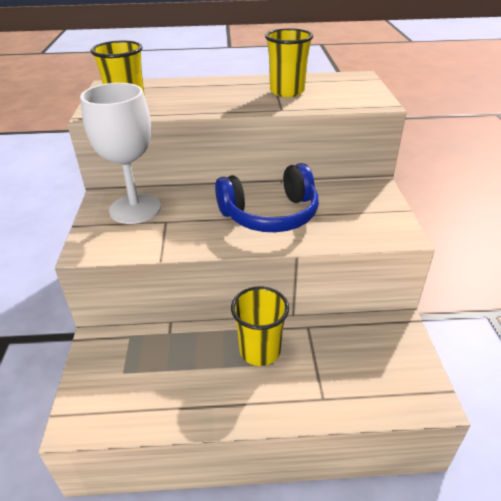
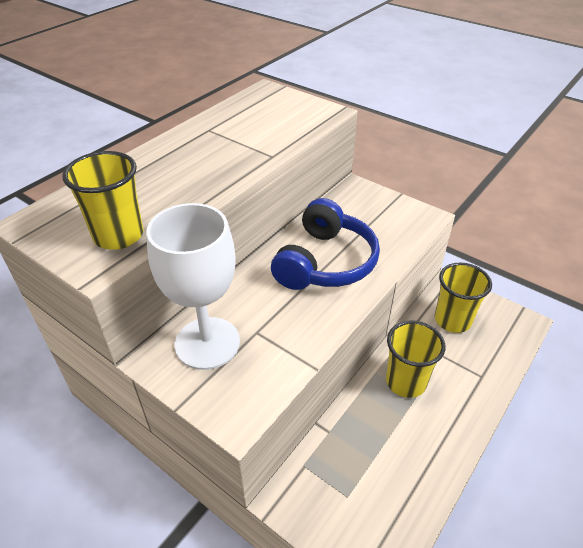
camera: 50 degrees left, 5 degrees up
yellow cup [265,28,313,97] -> yellow cup moved to [435,263,492,333]

